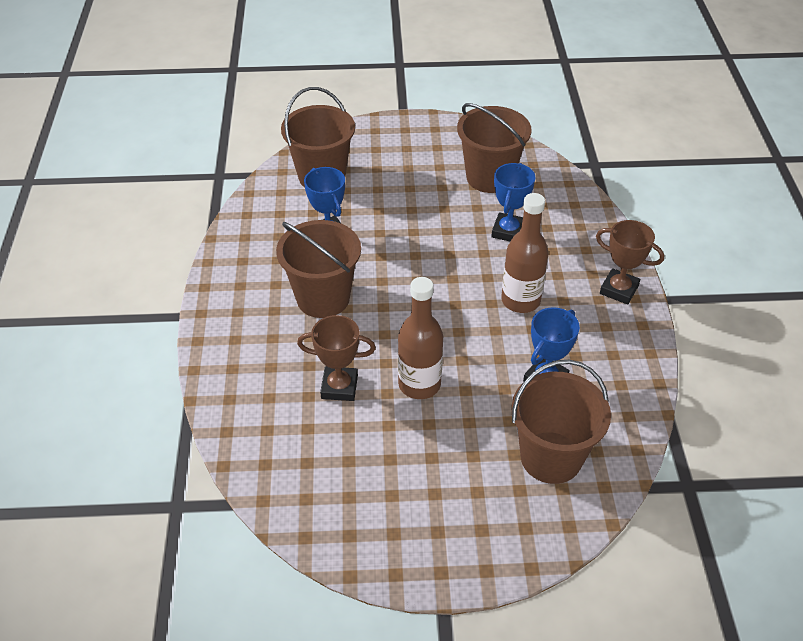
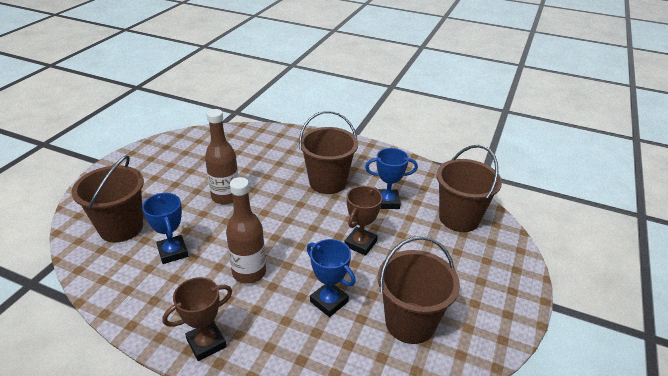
camera: 115 degrees right, 10 degrees down
brown trophy [297,315,376,401] -> brown trophy moved to [345,186,382,256]

